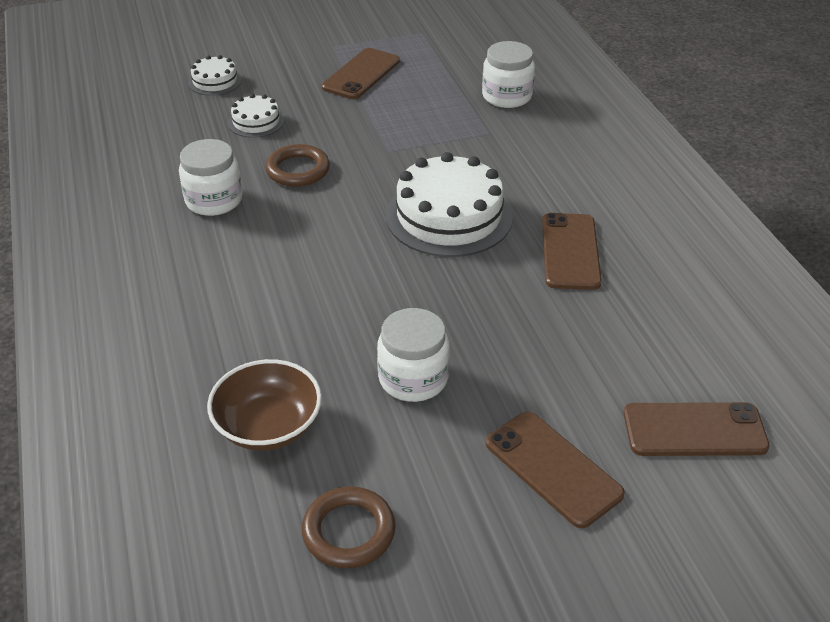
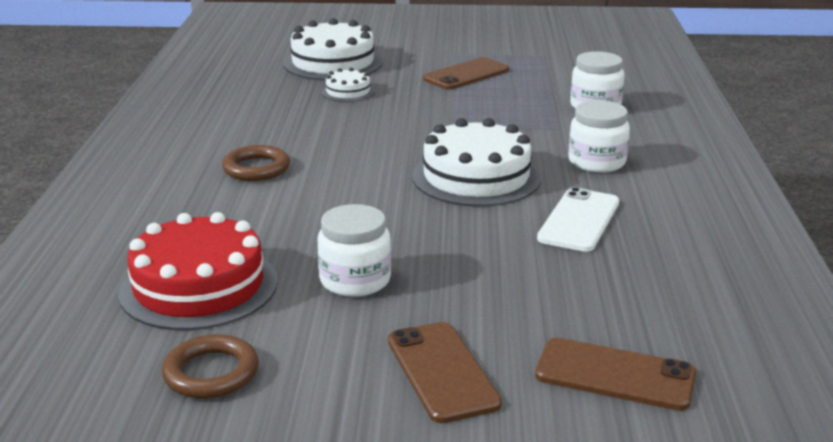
camera: 20 degrees right, 15 degrees down
white jar [179,139,242,216] -> white jar moved to [569,100,630,173]
white cake [188,55,242,96] -> white cake [283,18,383,80], size x2.00
brown bowl [207,359,322,451] -> red cake [118,212,278,330]
brown ring [265,144,330,187] -> brown ring moved to [222,145,290,181]
brown phone [542,213,602,290] -> white phone [537,187,619,252]

